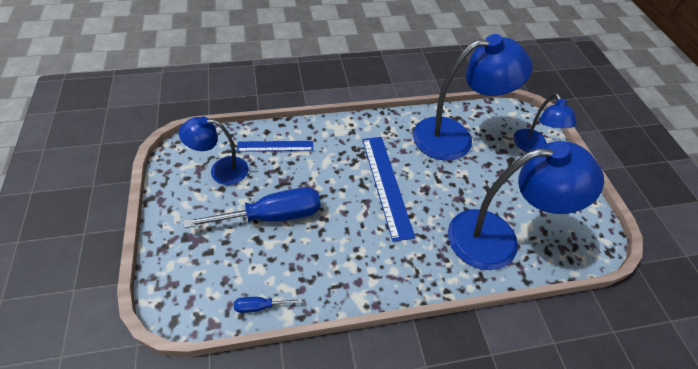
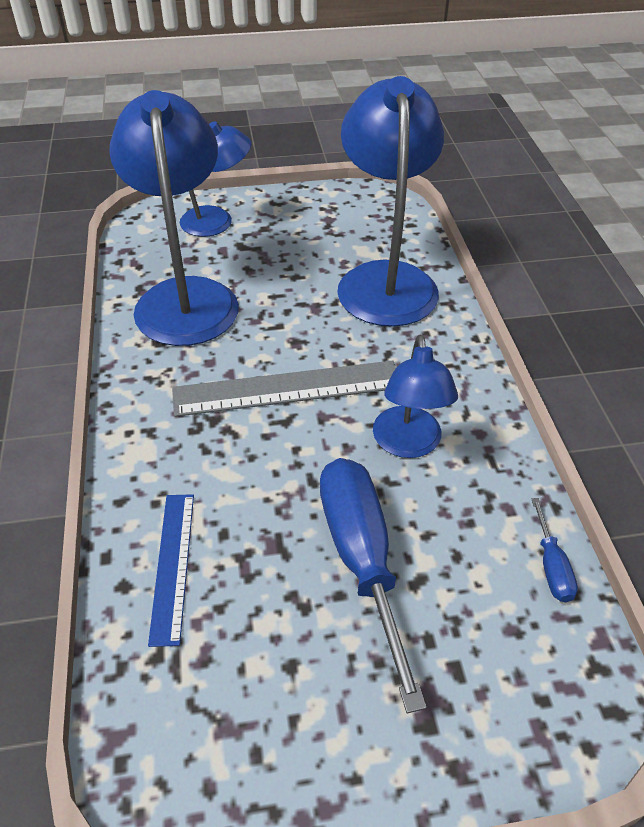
camera: 85 degrees left, 5 degrees down
blue lamp [179,116,248,185] -> blue lamp moved to [373,335,458,458]
blue ruler [362,137,415,242] -> grey ruler [172,361,396,417]

